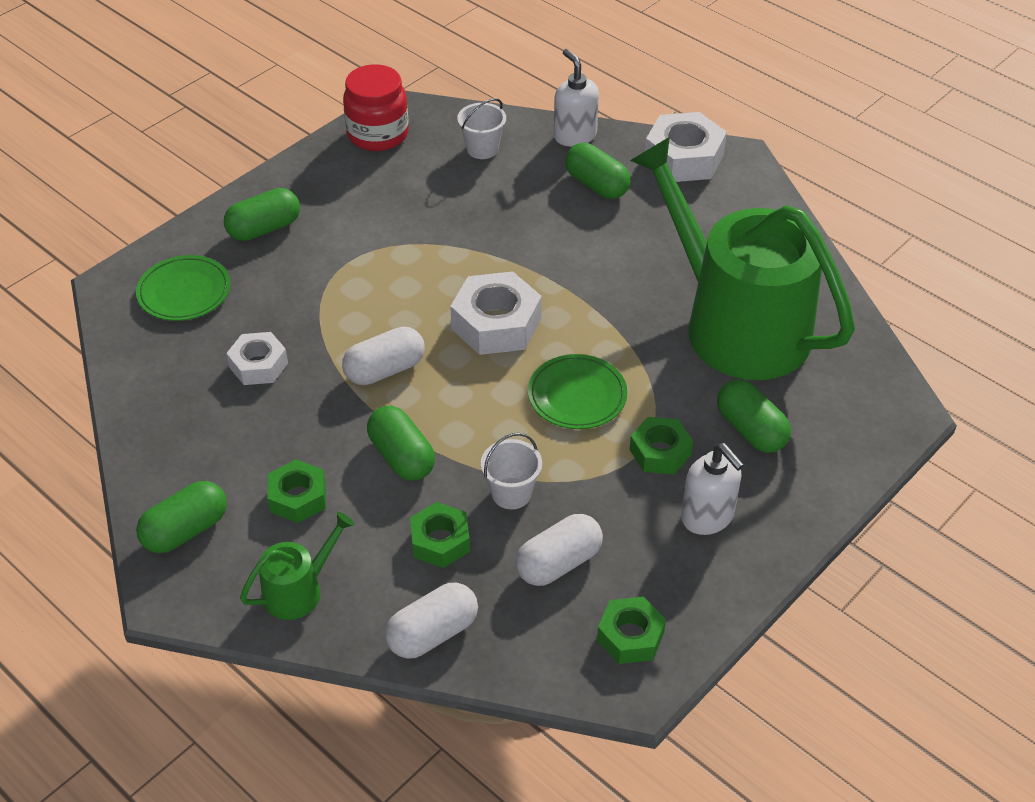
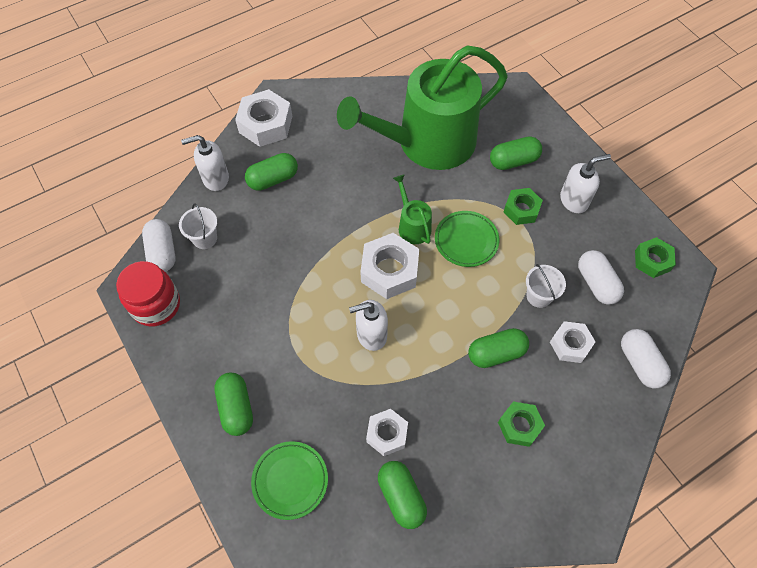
camera: 75 degrees left, 15 degrees up
green capsule [136,481,227,553] -> green capsule moved to [378,461,427,529]
green watering can [240,512,355,620] -> green watering can moved to [393,175,432,244]
white capsule [342,327,425,385] -> white capsule moved to [142,219,176,272]
green nut [410,502,470,568] -> white nut [550,321,596,363]
none -> white soap dispenser [349,300,388,351]

